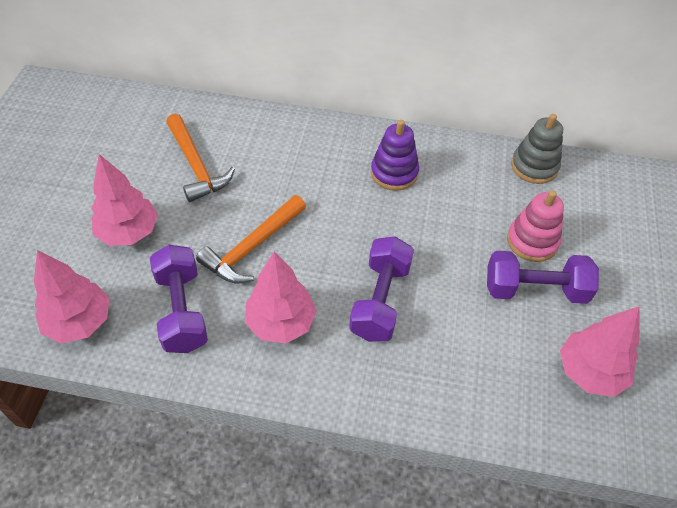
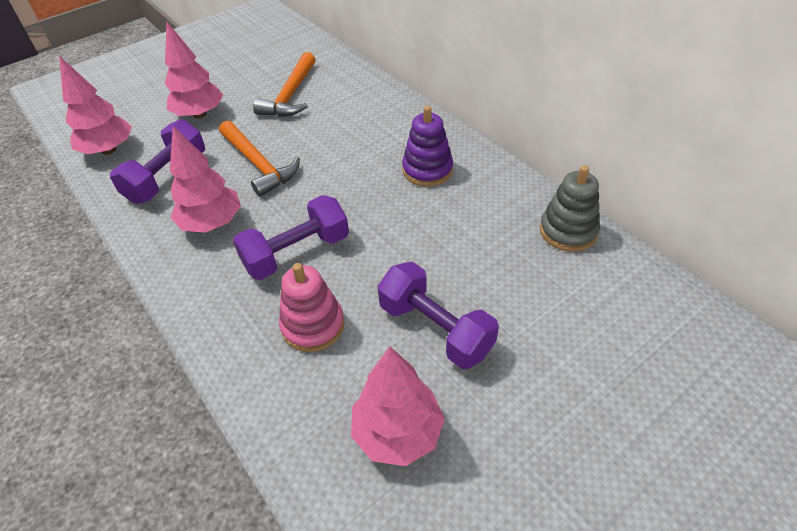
camera: 45 degrees right, 5 degrees down
orange hammer [196,195,306,283] -> orange hammer turned 120 degrees counterclockwise [219,121,300,197]
pink stacking toy [507,190,564,262] -> pink stacking toy moved to [279,263,345,352]

